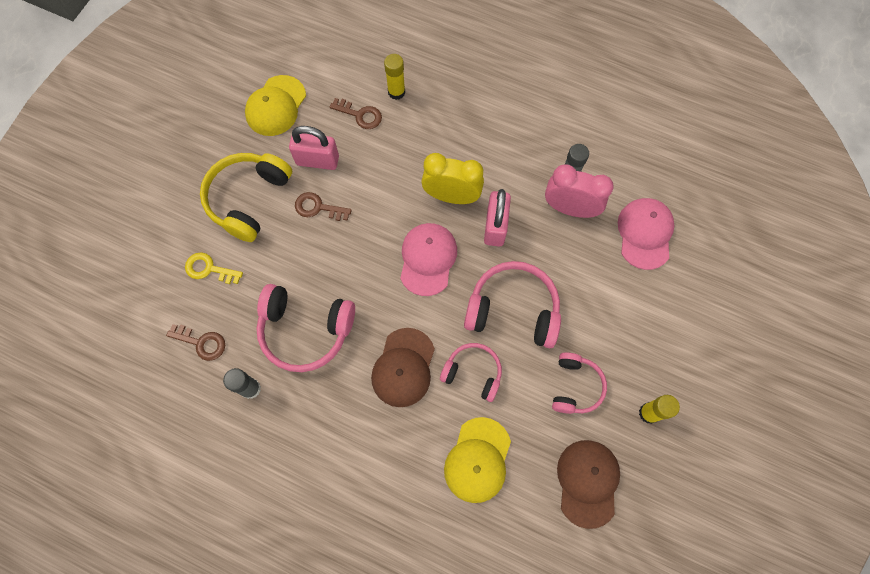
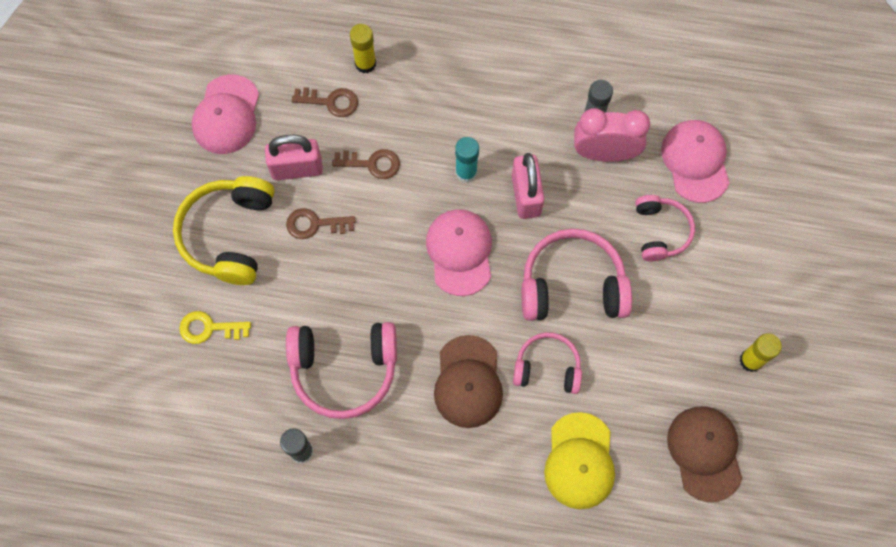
camera: 15 degrees left, 0 degrees up
brown key [166,324,225,361] -> brown key moved to [332,149,400,179]
yellow cap [245,75,306,136] -> pink cap [192,74,259,154]
yellow clock [422,153,484,204] -> turquoise glue stick [455,137,479,183]
pink headphones [552,352,607,414] -> pink headphones moved to [635,195,695,261]

